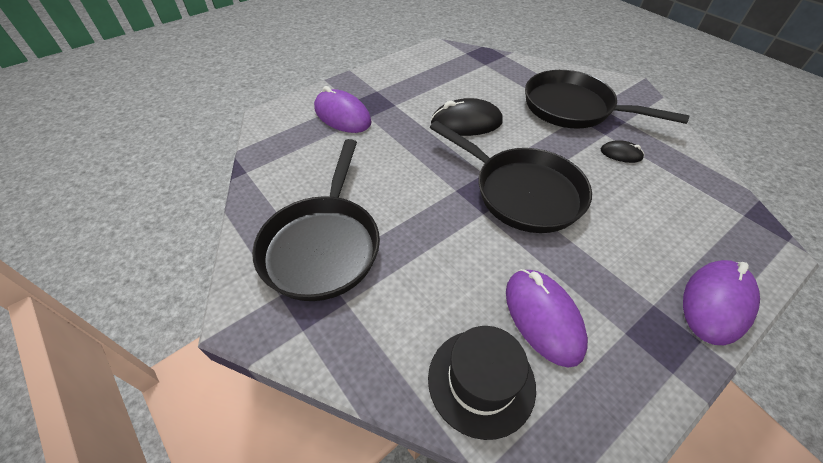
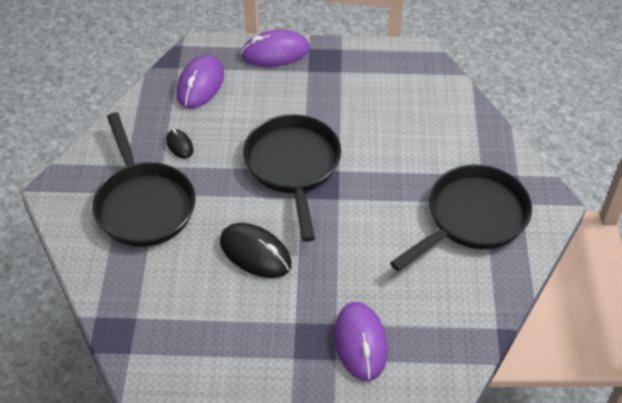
camera: 140 degrees left, 0 degrees up
black hat [428,326,536,440] -> none
purple mouse [506,269,588,367] -> purple mouse moved to [176,54,224,109]

